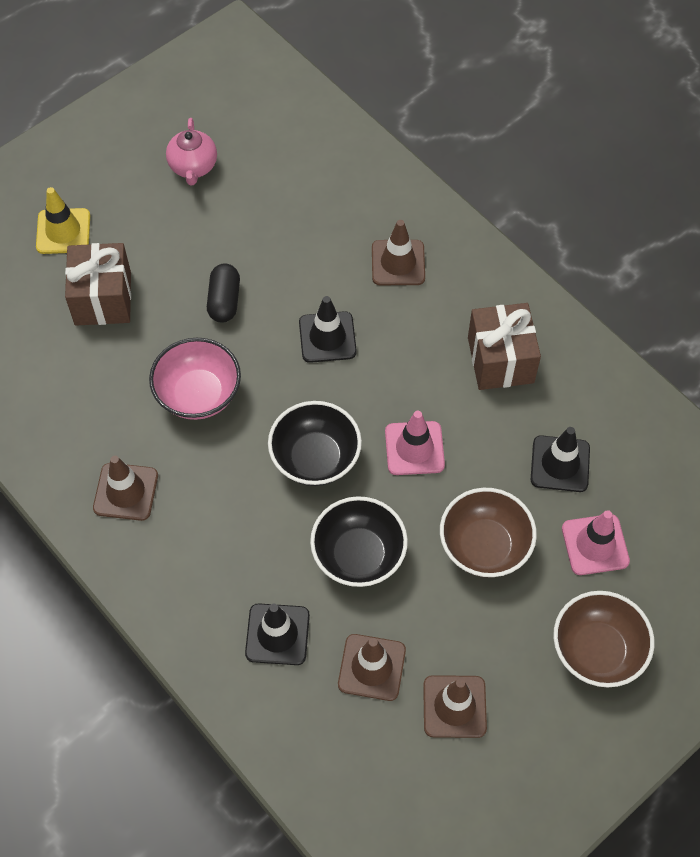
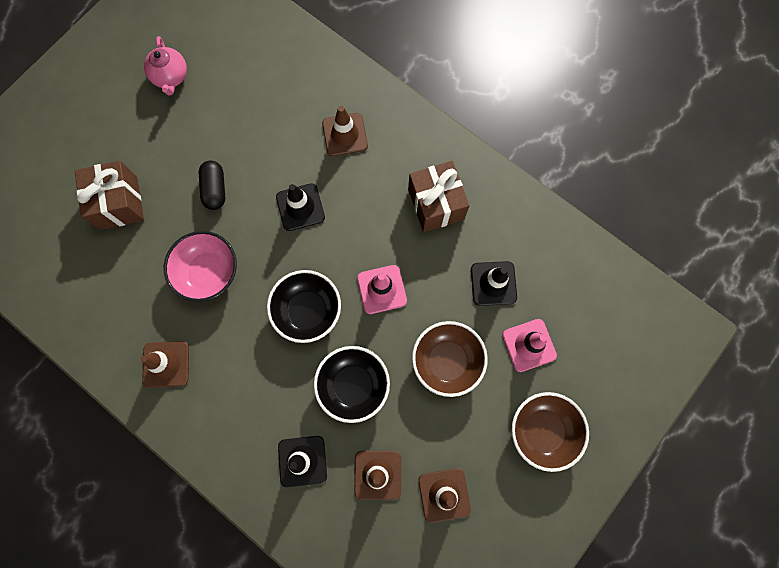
camera: 10 degrees left, 15 degrees up
yellow traffic cone [36,187,90,254] -> none

